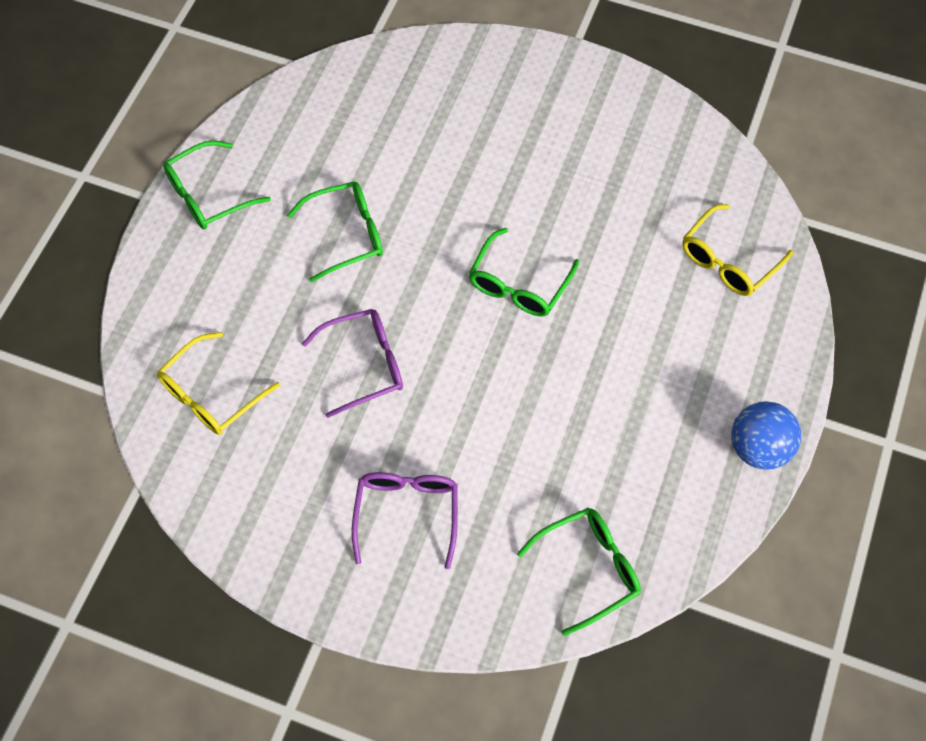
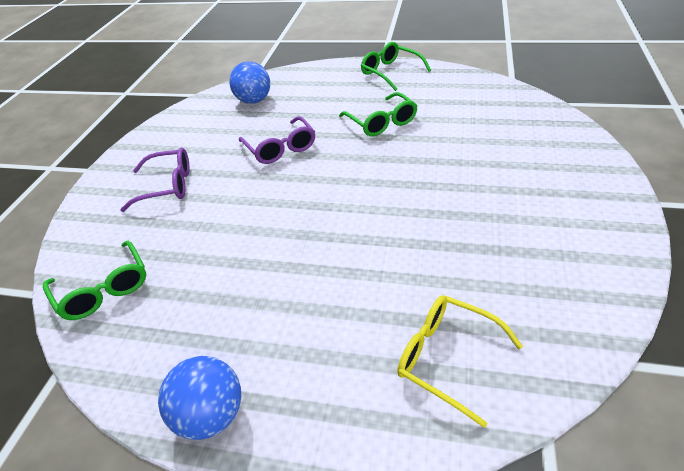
camera: 85 degrees right, 20 degrees down
yellow glasses [157,332,280,435] -> blue ball [229,61,270,104]
green glasses [469,228,579,316] -> none

